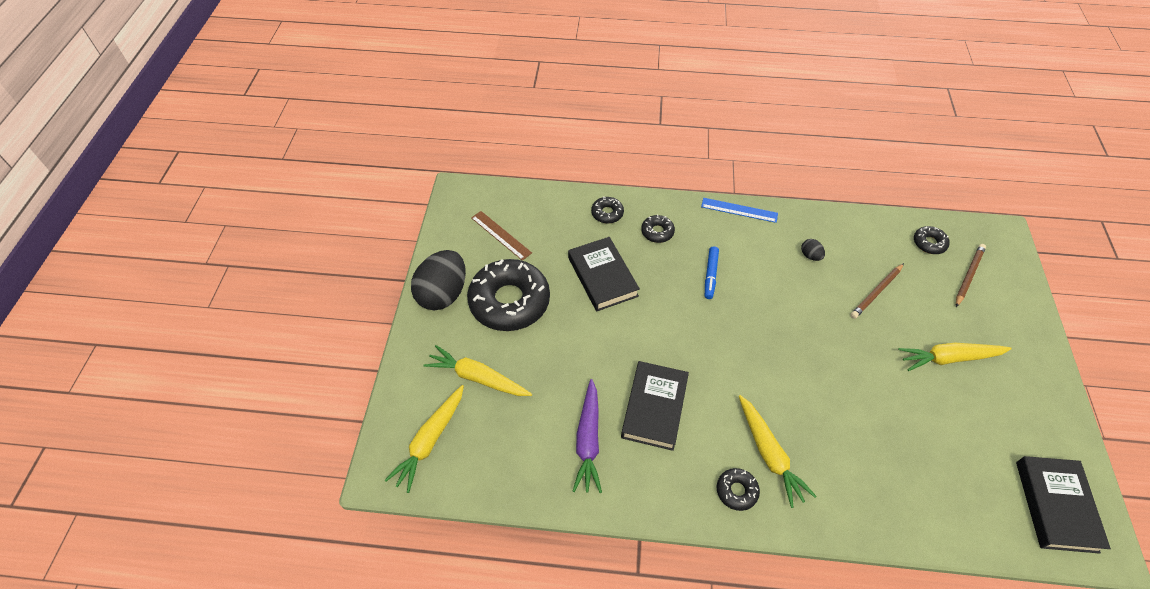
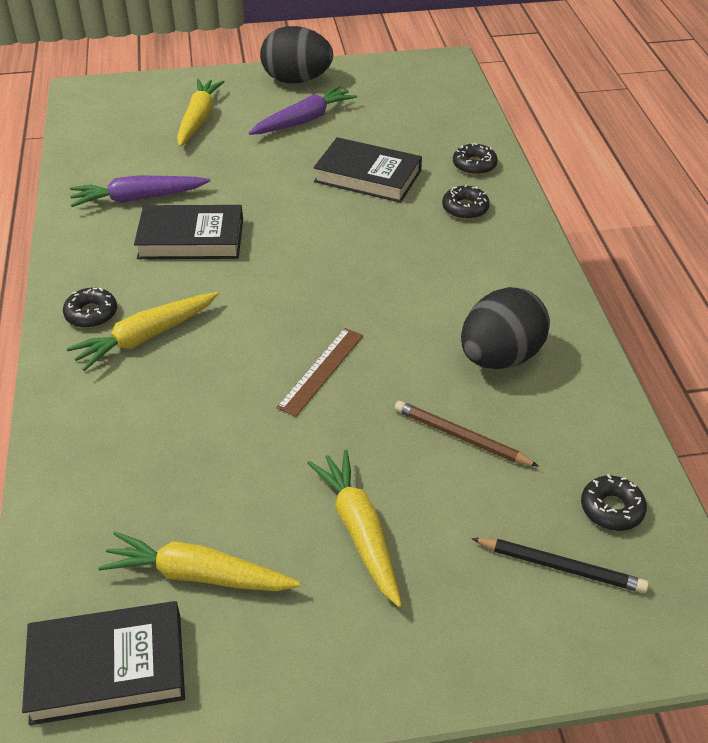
camera: 75 degrees right, 10 degrees down
yellow carrot [384,385,464,493] -> yellow carrot moved to [98,532,301,591]
black donut [467,259,550,331] -> purple carrot [249,85,357,135]
brown ruler [471,211,532,261] -> brown ruler moved to [276,328,363,417]
black book [568,237,640,311] -> black book turned 60 degrees clockwise [314,137,422,203]
blue ruler [701,198,778,223] -> none
blue marker [705,246,719,299] -> none
black egg [801,239,825,261] -> black egg [461,287,550,369], size x2.41
brown pencil [956,244,986,307] -> black pencil [471,538,649,593]

